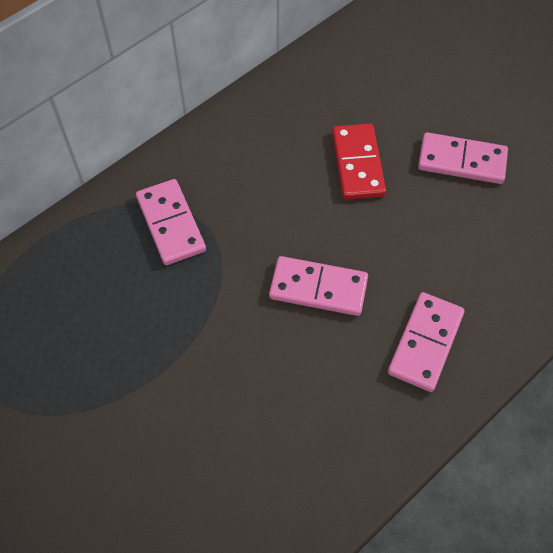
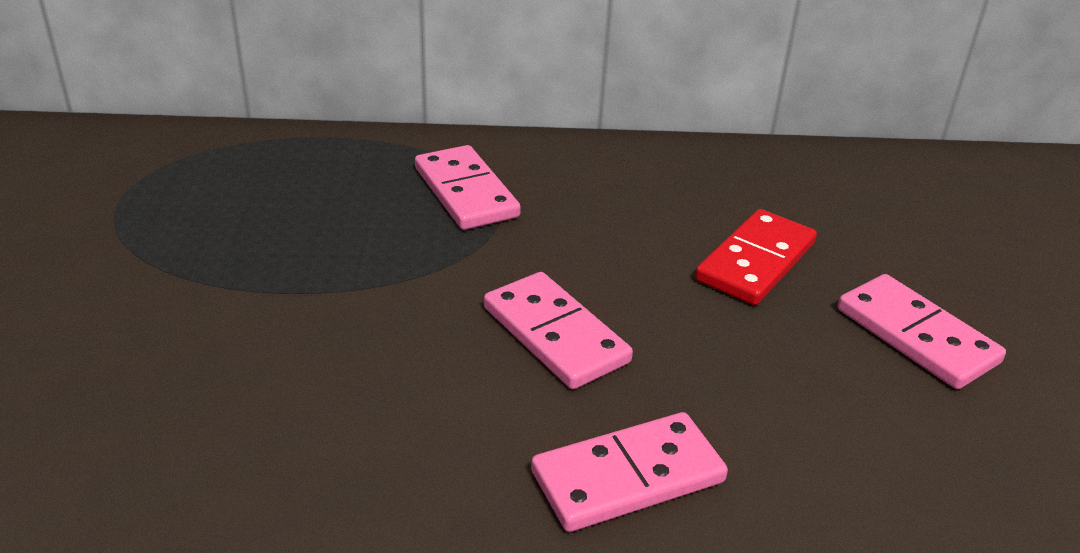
camera: 40 degrees right, 25 degrees down
pink domino [136,179,206,265] -> pink domino turned 45 degrees counterclockwise [415,145,521,230]

